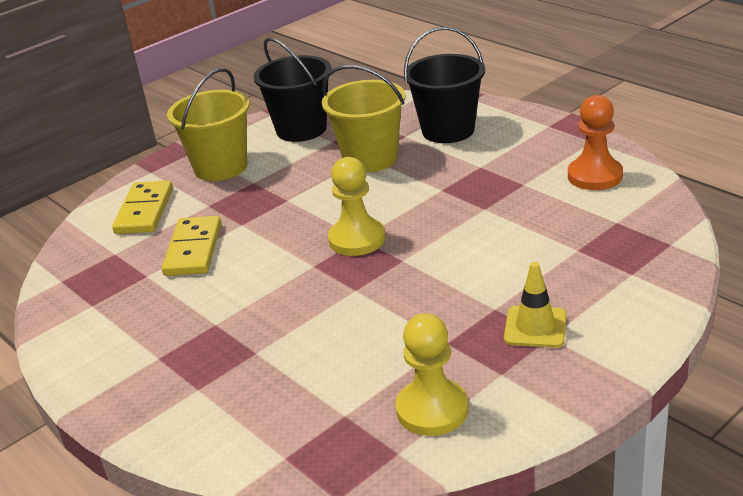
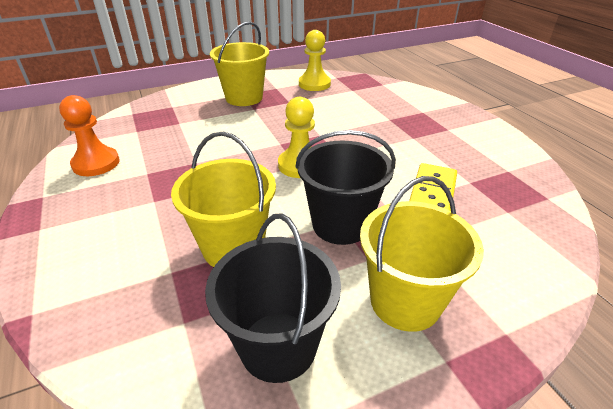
camera: 165 degrees left, 5 degrees up
yellow domino [112,180,173,234] -> none
black bucket [404,27,485,143] -> black bucket moved to [295,130,396,245]
yellow traffic cone [504,262,567,348] -> yellow bucket [210,21,269,106]

